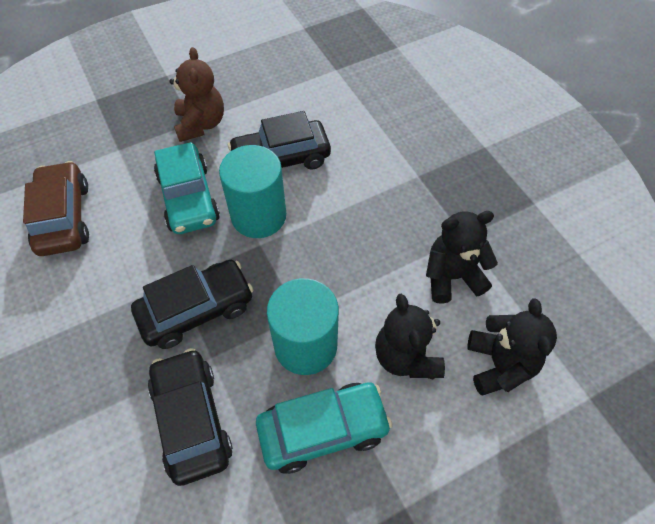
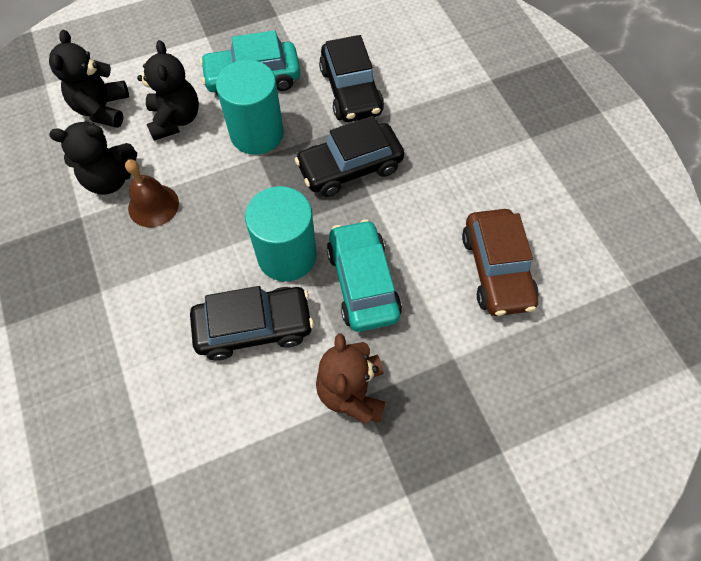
camera: 175 degrees left, 5 degrees up
none -> brown bell [125,159,179,227]

